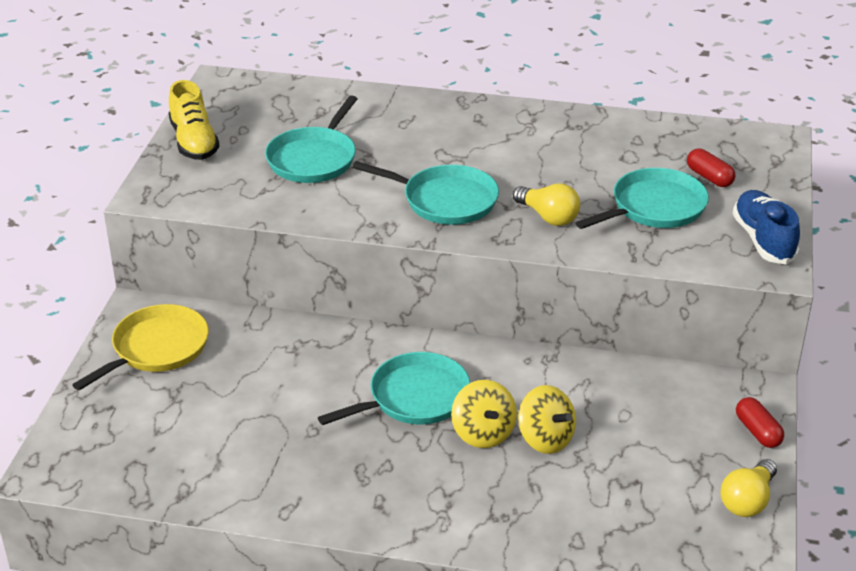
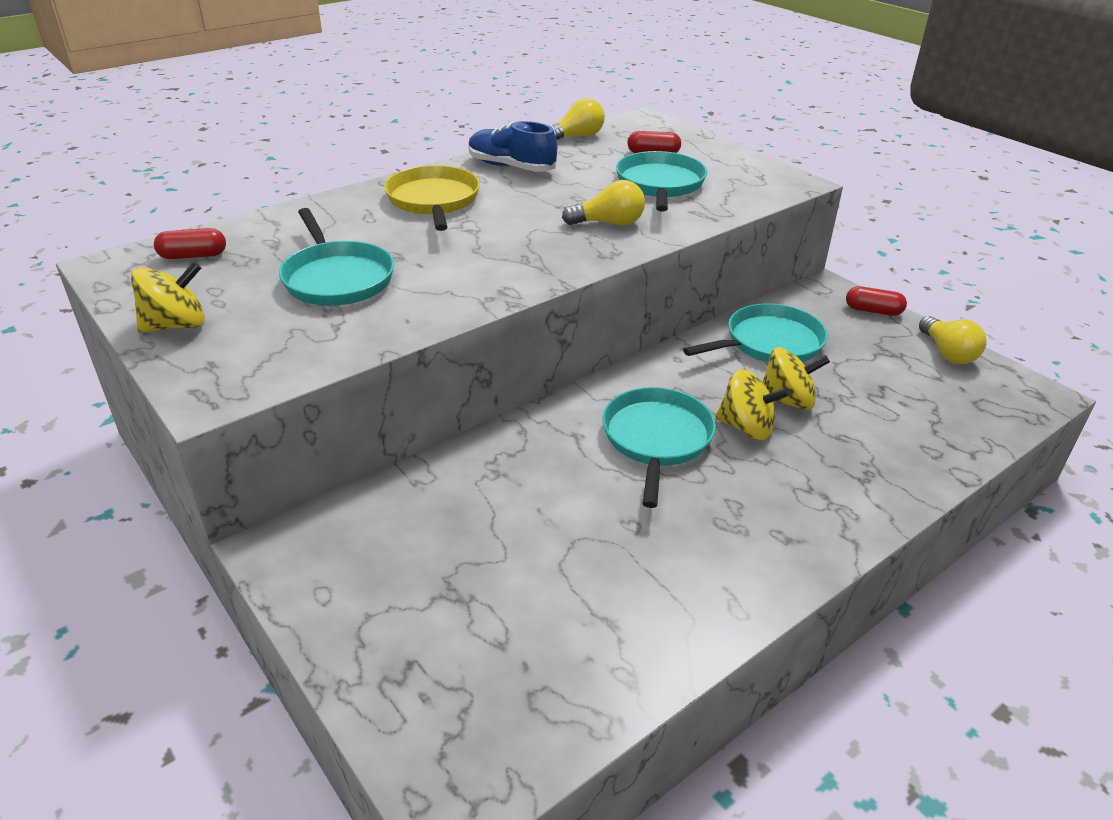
camera: 50 degrees left, 0 degrees up
yellow pan [72,304,209,391] -> yellow pan moved to [384,165,480,231]
yellow shoe [169,80,220,160] -> yellow spinning top [131,262,205,333]
turquoise pan [352,161,499,225] -> turquoise pan moved to [683,303,828,362]
blue shoe [732,190,800,264] -> blue shoe moved to [468,121,557,172]
none -> red capsule [154,228,226,259]
none -> yellow light bulb [550,98,605,140]

